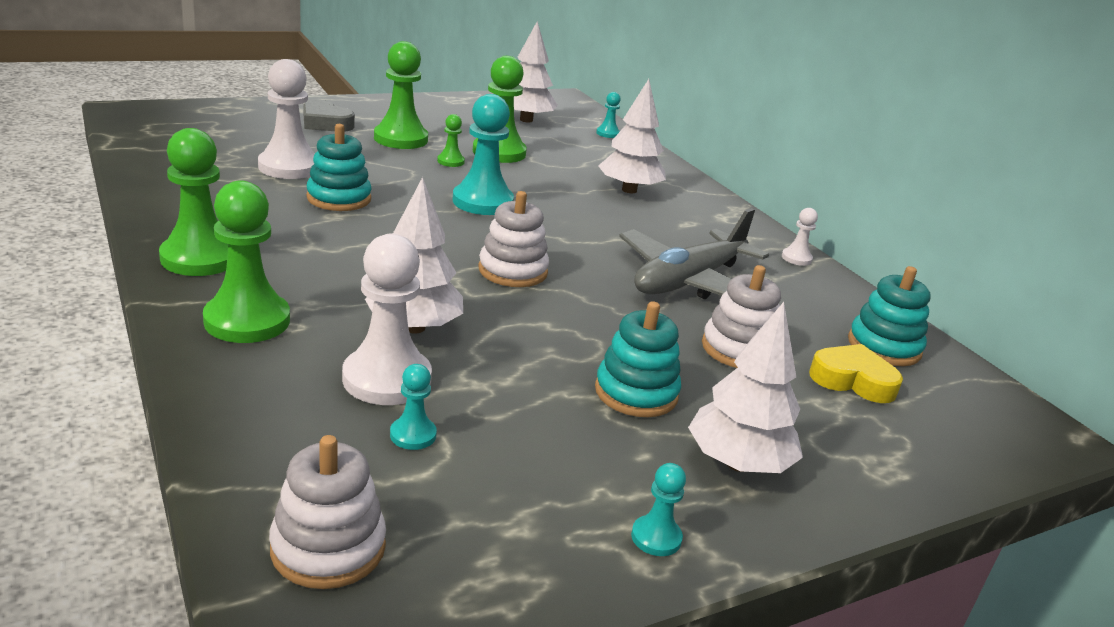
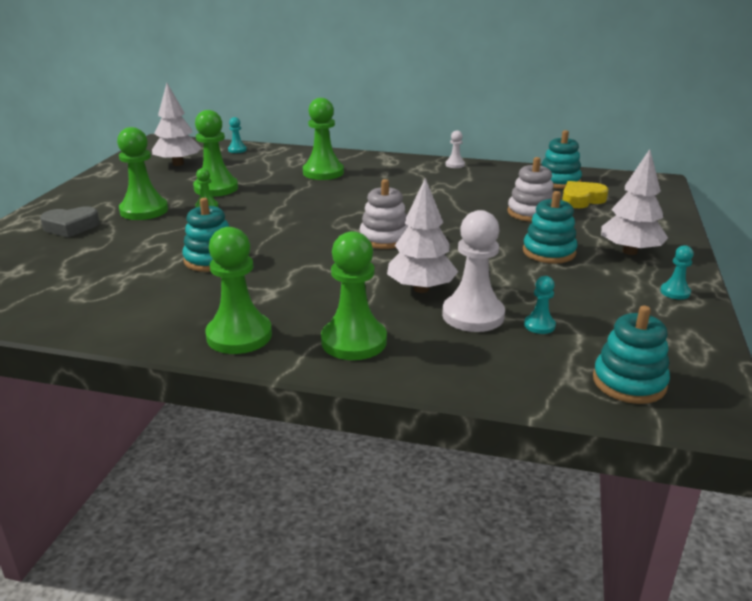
camera: 45 degrees left, 0 degrees up
white pawn [258,59,315,179] -> none
white stacking toy [269,435,386,589] -> turquoise stacking toy [593,306,670,404]
turquoise pawn [452,94,514,215] -> none
white tree [598,79,666,193] -> green pawn [303,98,344,180]
grey plane [619,208,769,299] -> none

